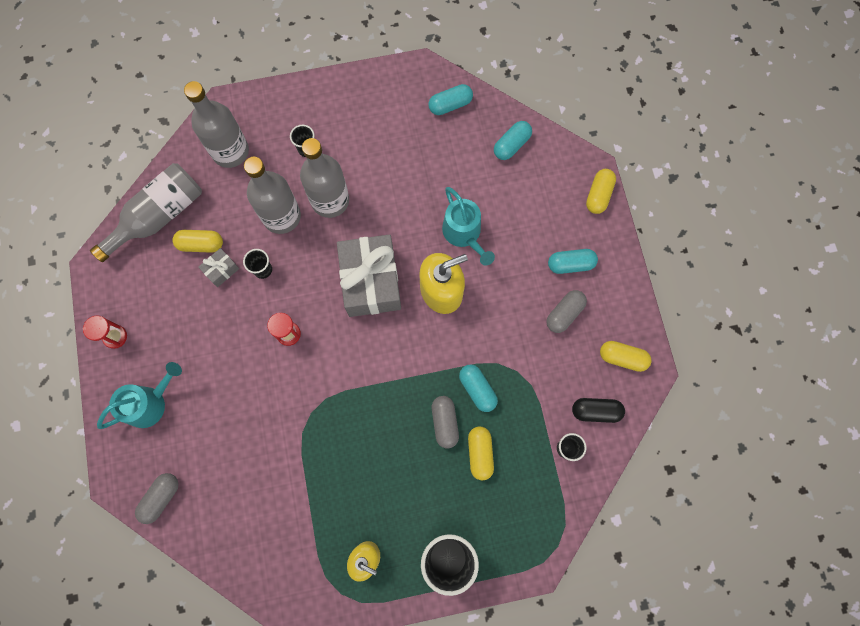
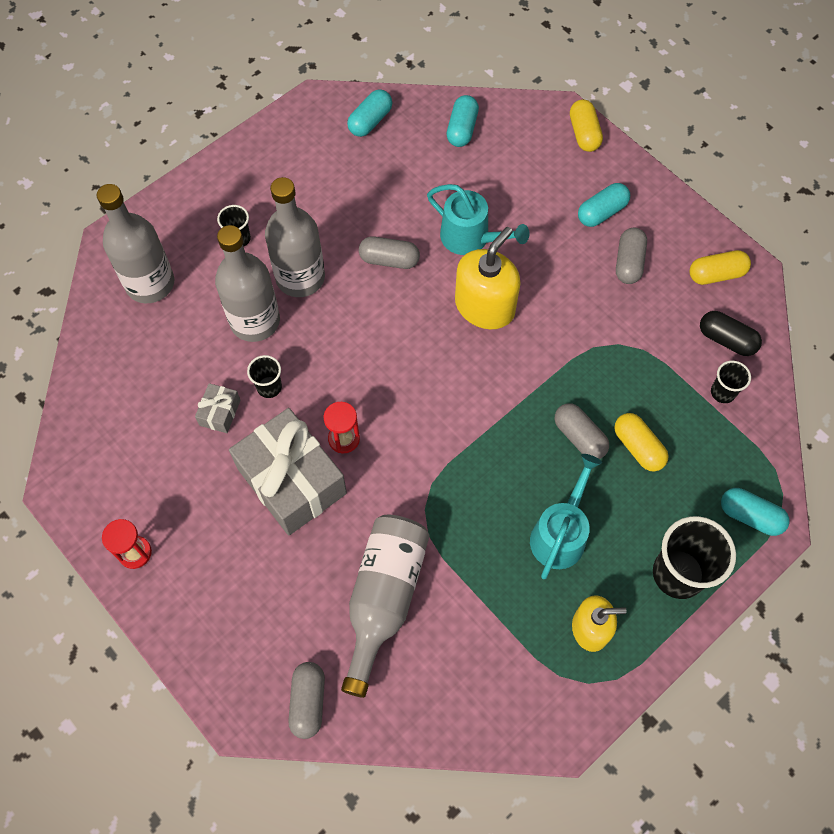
camera: 30 degrees left, 10 degrees down
grey bottle [90,163,202,262] -> grey bottle moved to [341,515,430,698]
turquoise watering can [97,362,182,429] -> turquoise watering can moved to [530,454,602,579]
yellow capsule [172,230,223,253] -> none
grey gift [337,235,401,317] -> grey gift moved to [229,408,347,535]
turquoise capsule [459,365,498,412] -> turquoise capsule moved to [721,488,789,536]
black capsule [572,398,625,423] -> black capsule turned 60 degrees clockwise [700,311,762,356]
none -> grey capsule [359,236,420,269]

